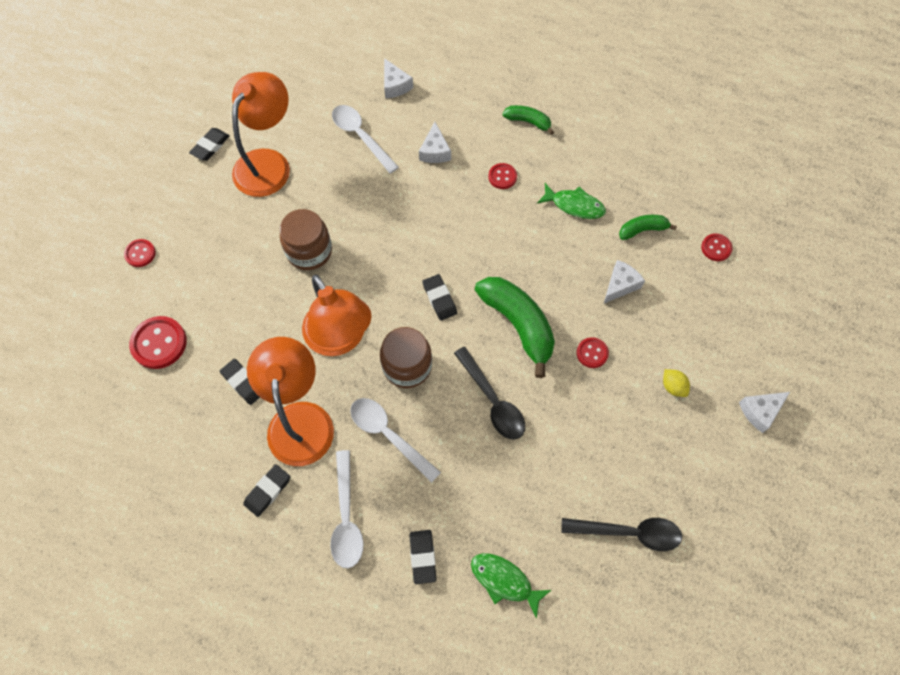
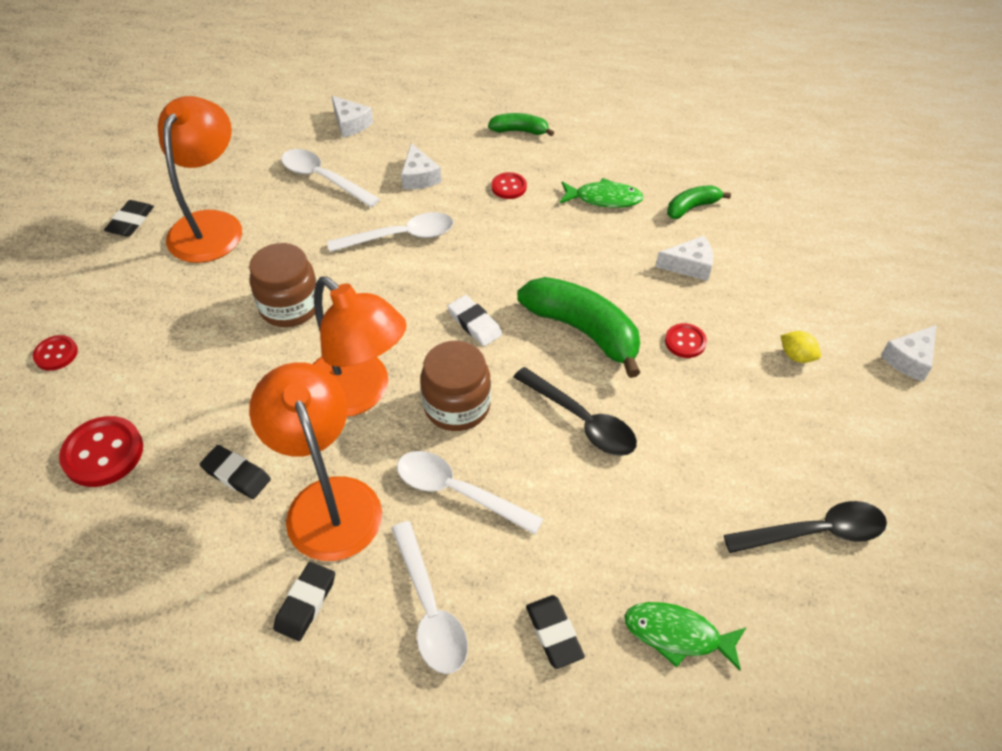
camera: 15 degrees left, 15 degrees down
black eraser [422,274,457,321] -> white eraser [447,295,502,346]
white cheese [604,260,645,303] -> white cheese turned 60 degrees clockwise [656,236,713,281]
red button [701,233,733,261] -> none
none -> white spoon [327,212,453,252]

